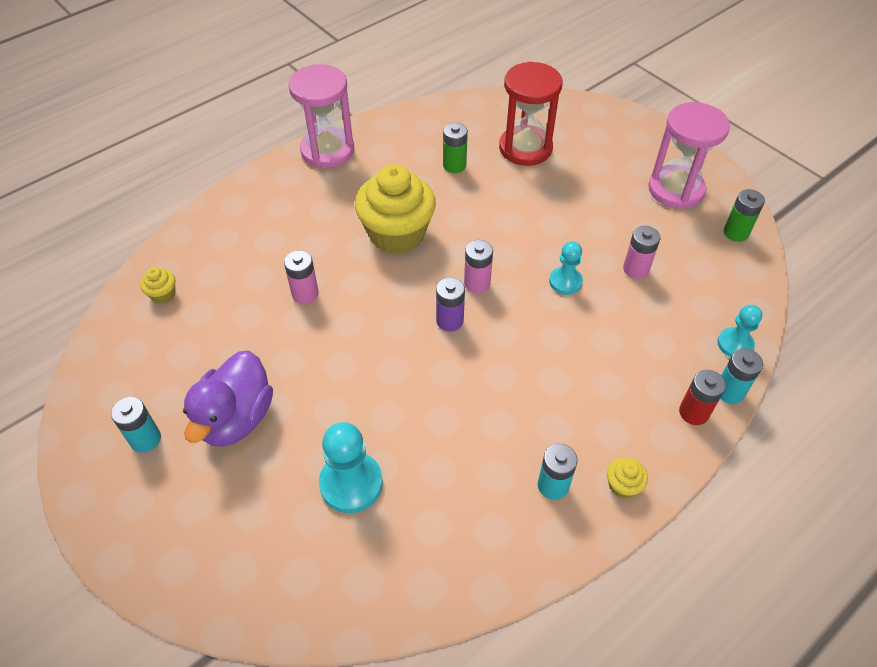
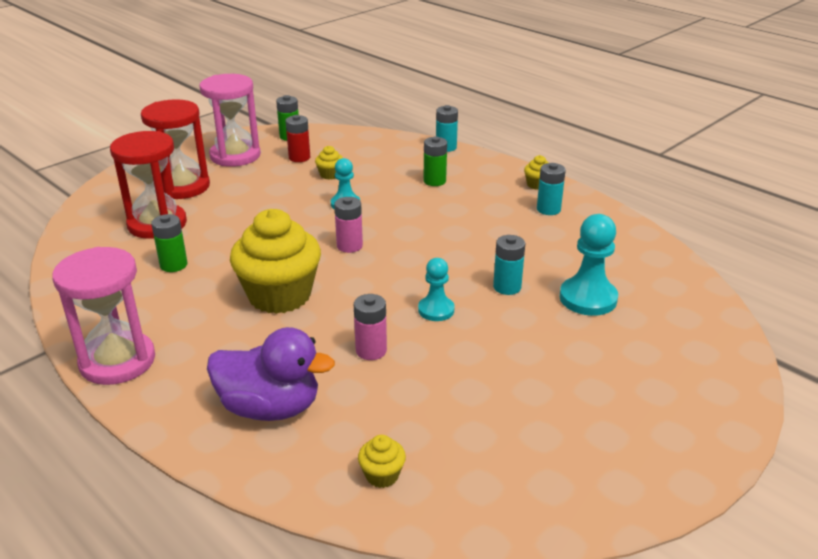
camera: 95 degrees left, 20 degrees down
turquoise battery [111,397,161,453] -> turquoise battery moved to [493,235,525,295]
purple duck [183,351,273,447] -> purple duck moved to [207,327,335,421]
purple battery [436,277,465,332] -> none
pink battery [623,226,660,279] -> yellow cupcake [315,146,343,180]
red battery [679,370,726,425] -> red battery moved to [285,115,310,162]
turquoise pawn [717,305,762,357] -> turquoise pawn moved to [418,258,455,321]
none -> red hourglass [141,99,210,199]
none -> green battery [423,136,447,186]

